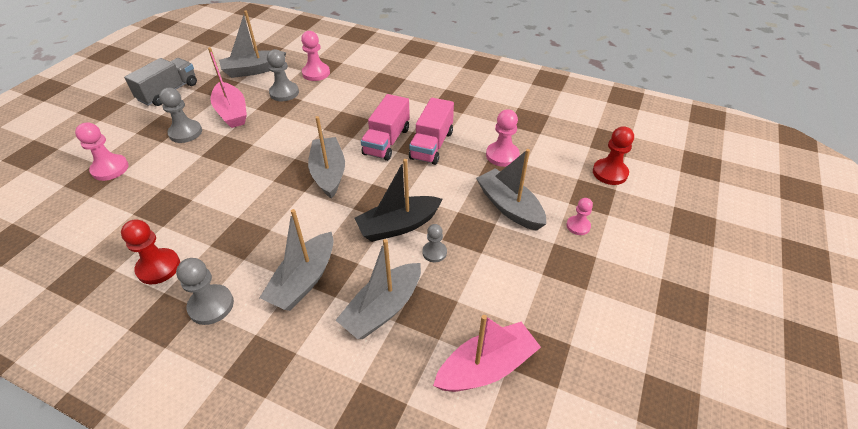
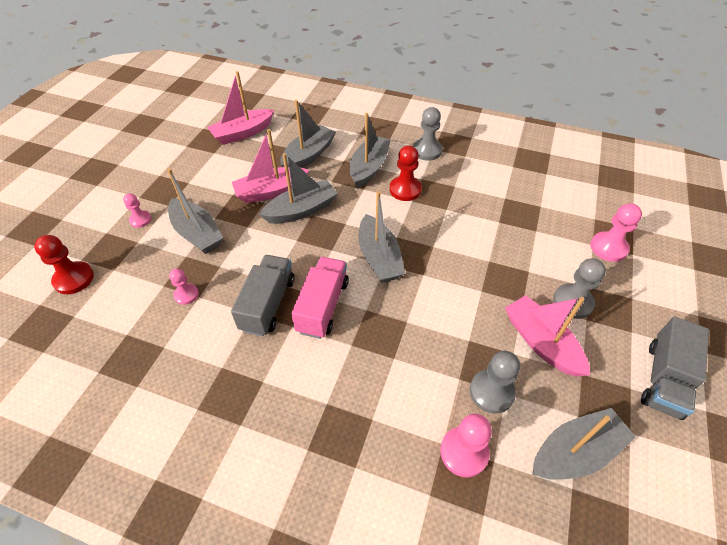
camera: 175 degrees right, 5 degrees up
red pawn [121,219,180,284] -> red pawn moved to [390,145,422,201]
black boat [354,159,443,242] -> grey boat [259,153,338,224]
pink truck [409,98,454,165] -> grey truck [231,255,295,336]
grey pawn [422,224,447,262] -> pink boat [232,129,309,203]
pink pawn [486,109,520,167] -> pink pawn [169,269,199,305], size x0.62

